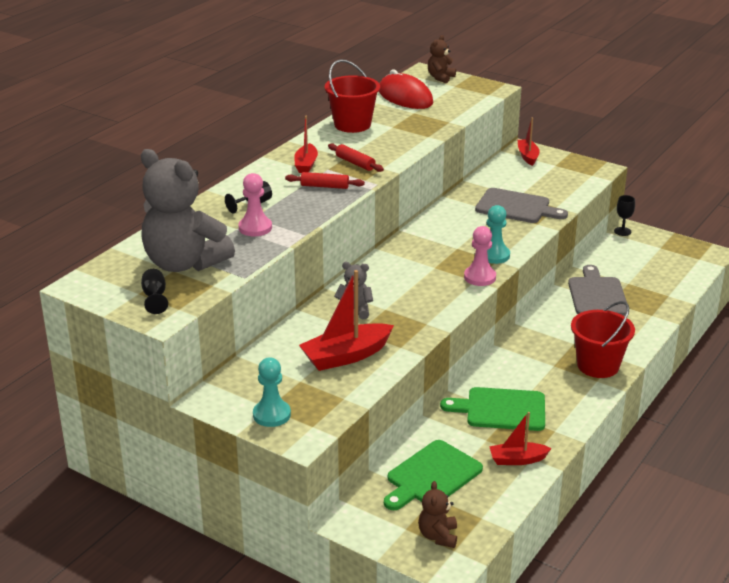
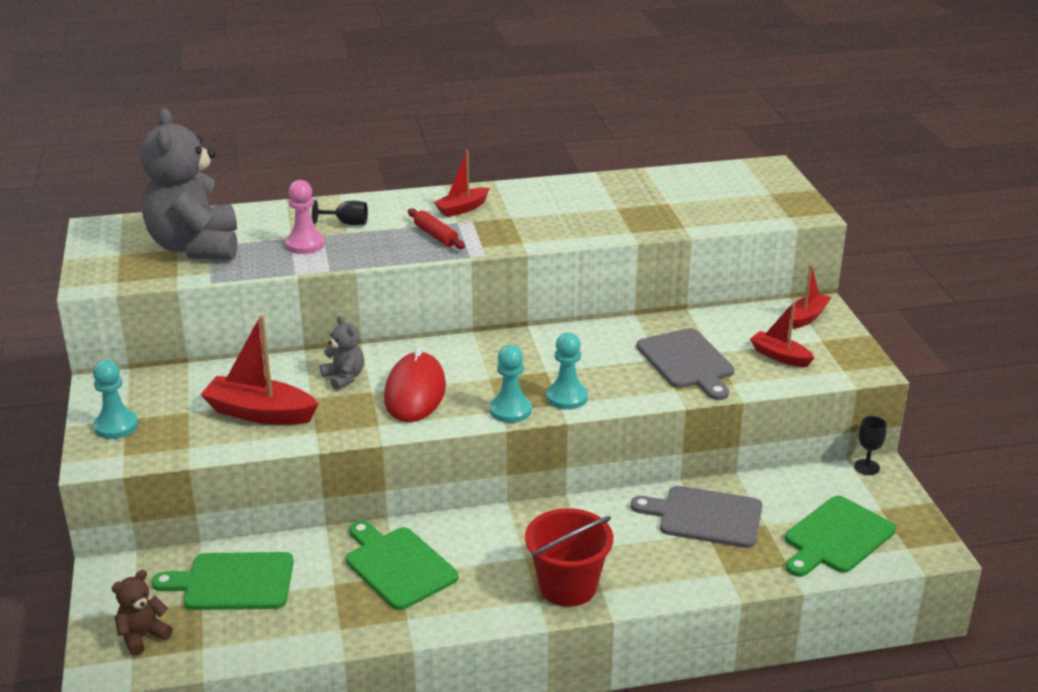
camera: 45 degrees right, 0 degrees up
black goblet [141,269,168,314] -> none
red bucket [325,59,380,133] -> none
red rolling pin [328,143,384,172] -> none
red mouse [379,69,433,109] -> red mouse moved to [384,347,446,422]
brown teddy bear [428,35,456,83] -> none
pink pawn [464,226,496,286] -> turquoise pawn [490,345,532,423]
red boat [489,412,552,465] -> red boat moved to [750,302,814,367]
grey cutting board [568,265,627,316] -> grey cutting board turned 120 degrees counterclockwise [631,486,762,548]
none -> green cutting board [785,496,896,577]

